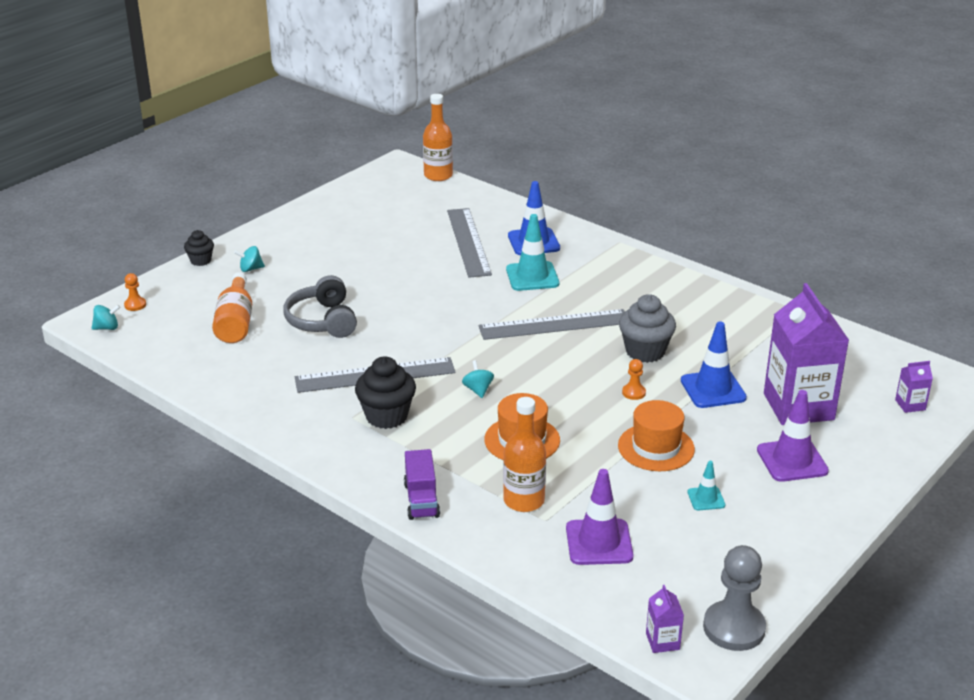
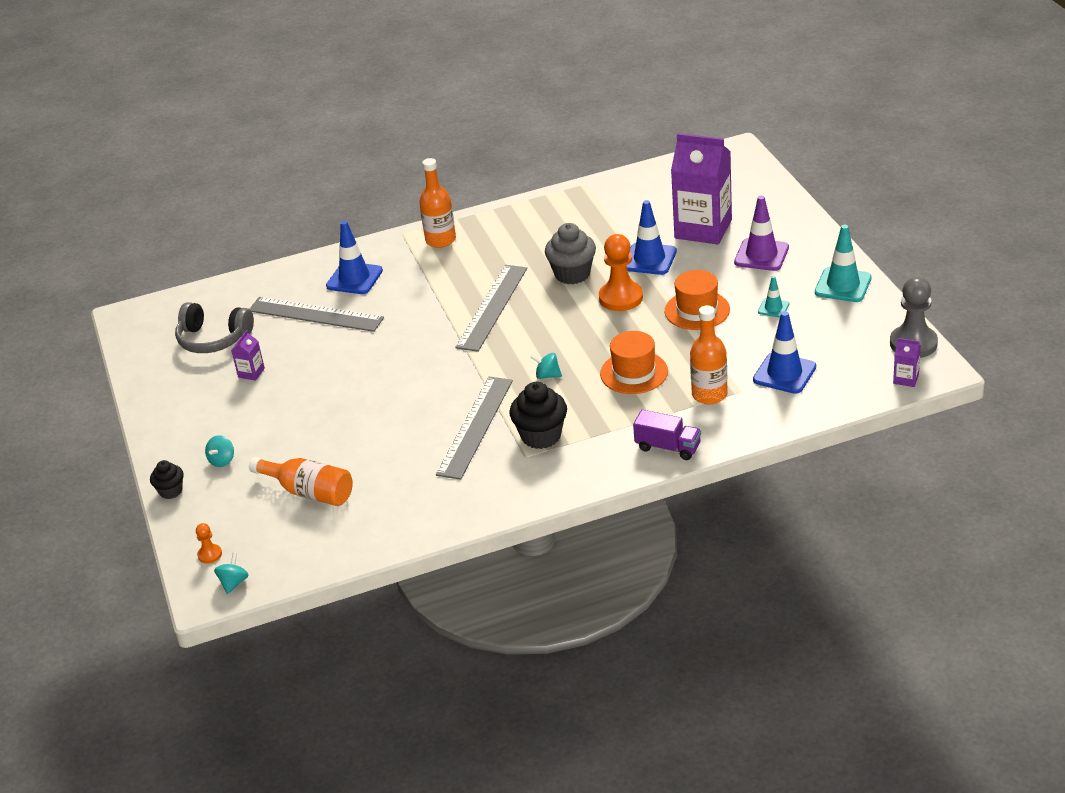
camera: 55 degrees left, 5 degrees up
grey headphones [283,275,357,338] -> grey headphones moved to [175,302,254,353]
orange bottle [423,94,453,181] -> orange bottle moved to [419,158,456,248]
turquoise traffic cone [506,214,559,291] -> turquoise traffic cone moved to [815,225,872,302]
purple traffic cone [566,469,634,565] -> blue traffic cone [753,311,816,394]
orange pawn [622,359,646,400] -> orange pawn [599,234,643,311], size x2.11
purple carton [895,361,933,413] -> purple carton moved to [231,330,265,380]

